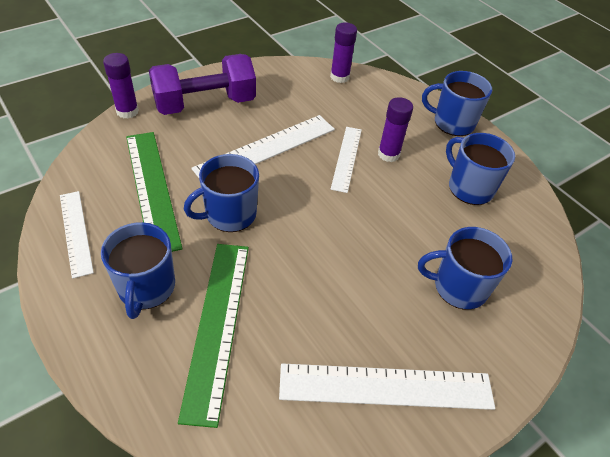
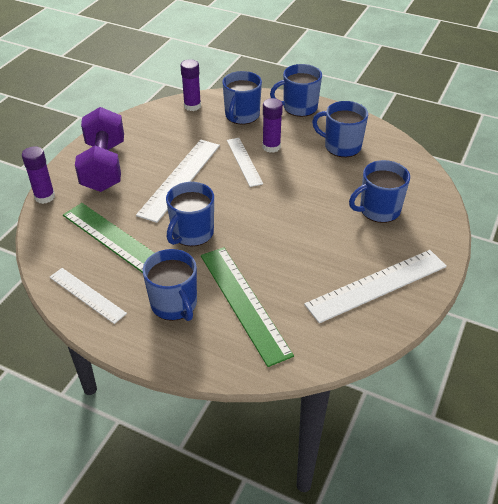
camera: 25 degrees left, 5 degrees down
purple dumbbell [149,54,256,115] -> purple dumbbell turned 45 degrees counterclockwise [75,107,124,192]
none -> blue mug [222,71,262,124]

